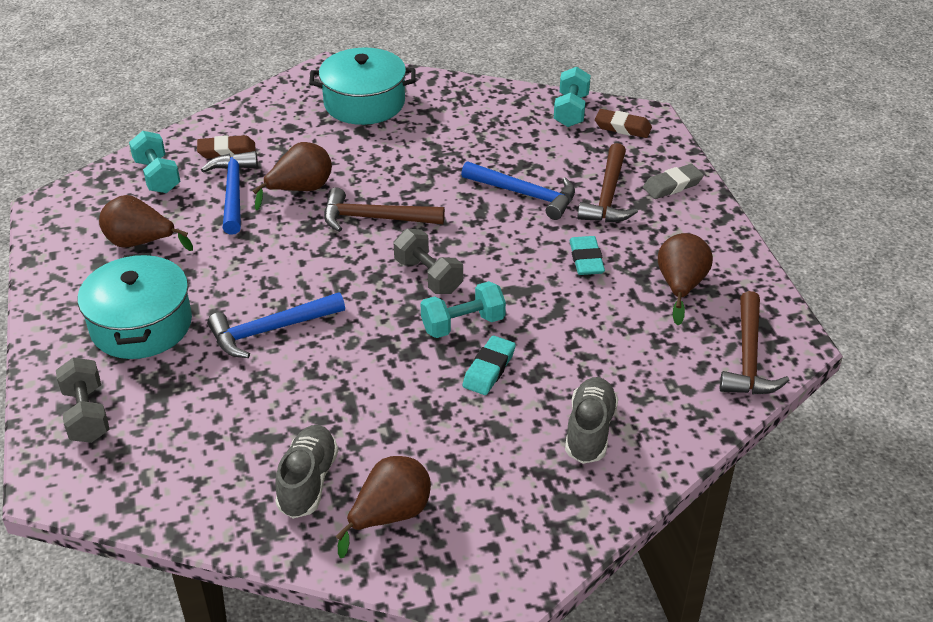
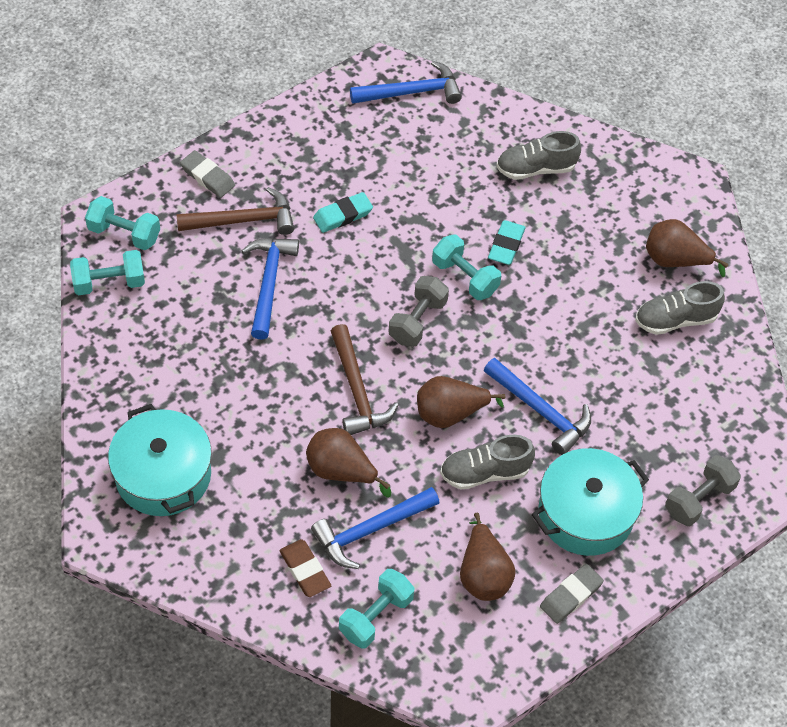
camera: 115 degrees left, 15 degrees up
turquoise eraser [462,336,516,395] -> turquoise eraser turned 75 degrees counterclockwise [488,220,526,265]
brown eraser [595,109,652,138] -> turquoise dumbbell [85,196,160,250]
brown pear [658,233,713,325] -> brown pear moved to [417,376,505,428]
brown hammer [720,291,790,394] -> blue hammer [350,61,462,104]
none -> grey shoe [440,435,535,490]
none -> grey eraser [540,564,604,624]

